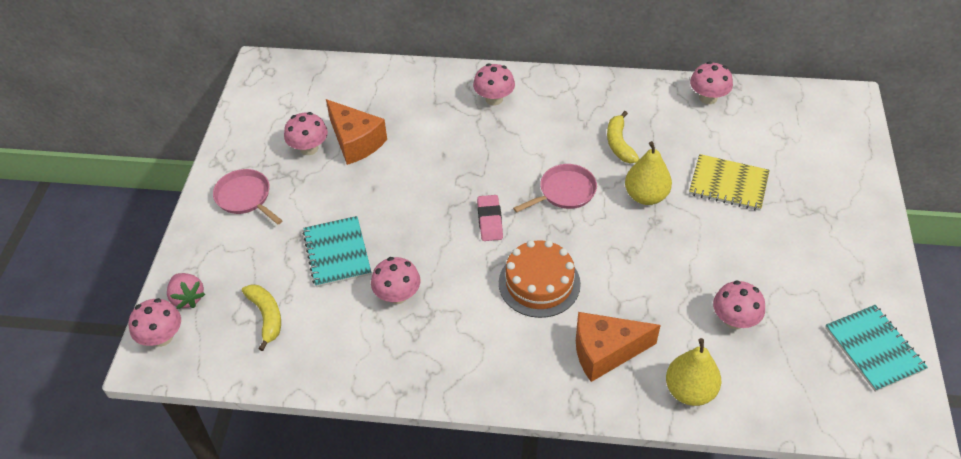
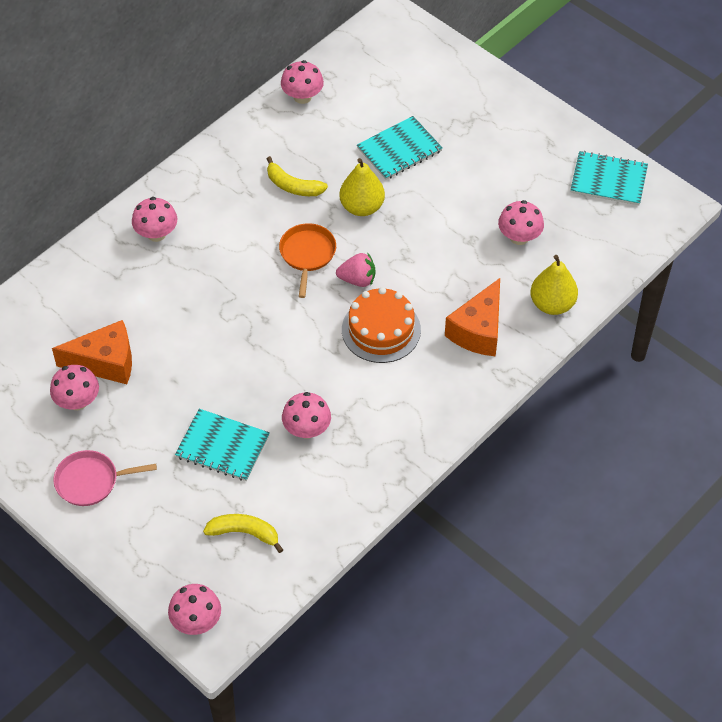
camera: 55 degrees left, 5 degrees up
pink strawberry [167,273,205,309] -> pink strawberry moved to [336,252,375,287]
pink eraser [477,195,503,241] -> none
pink pan [513,164,597,213] -> orange pan [279,223,336,298]
yellow notebook [689,154,770,211] -> turquoise notebook [357,116,443,180]

